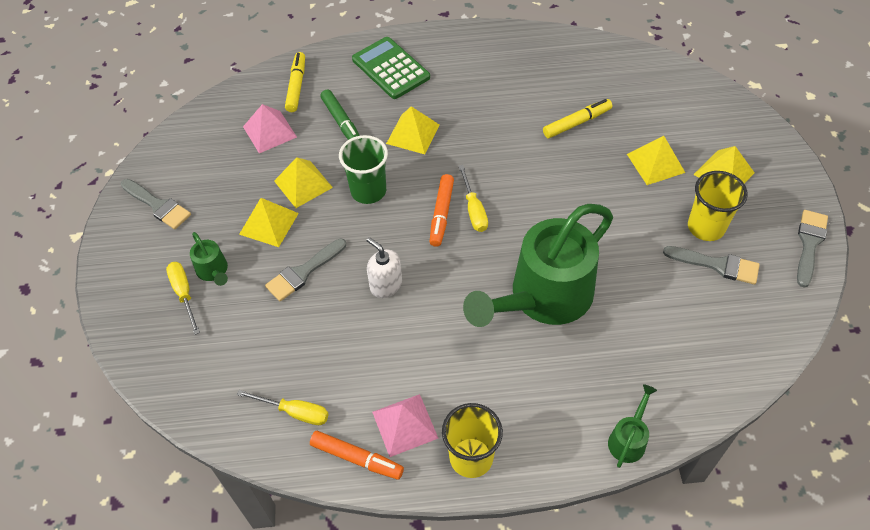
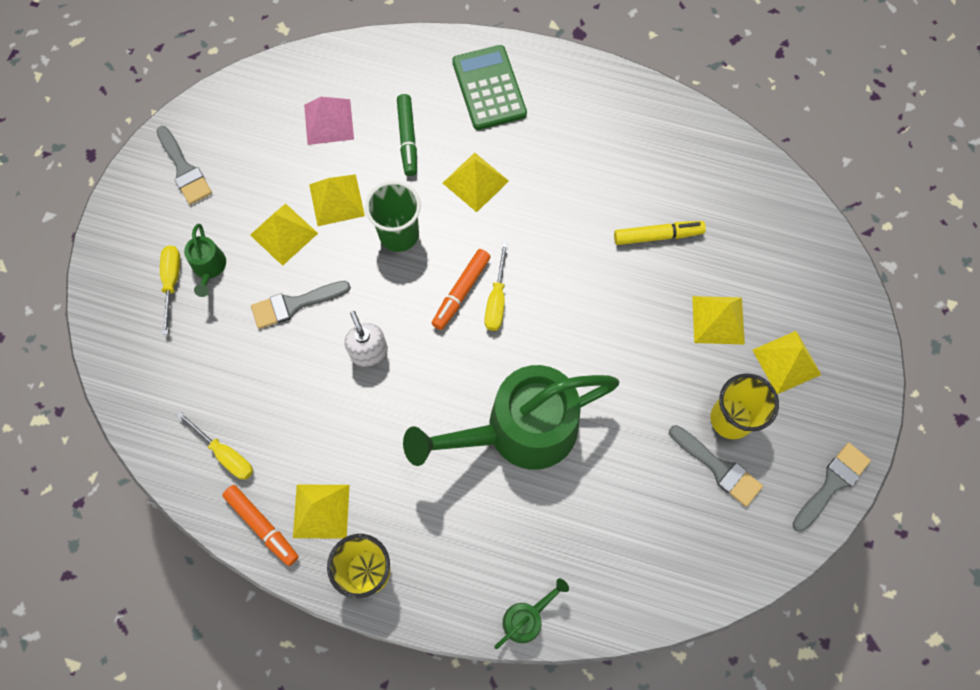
camera: 20 degrees right, 15 degrees up
yellow marker [285,52,305,112] -> none
pink pyramid [372,394,439,457] -> yellow pyramid [293,484,350,539]

